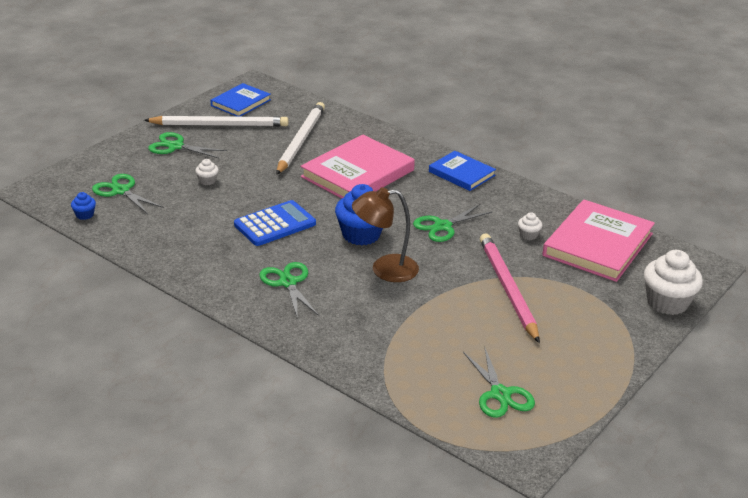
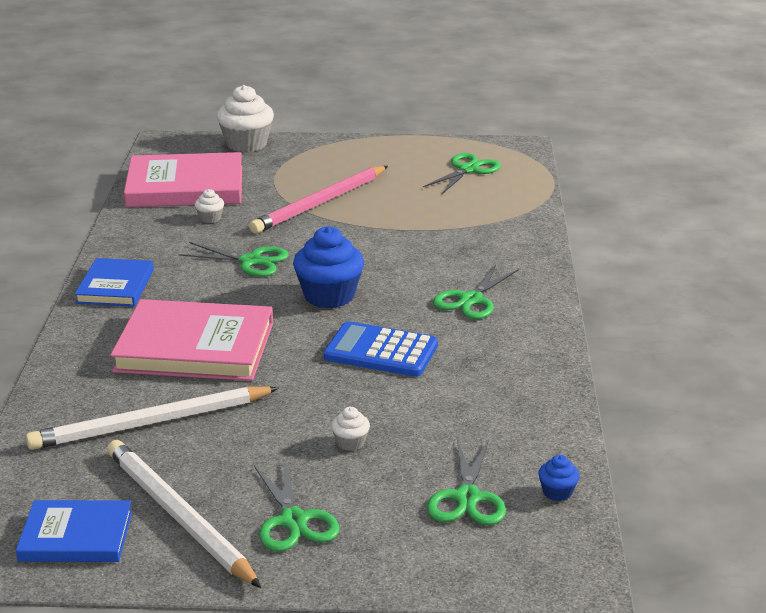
camera: 125 degrees left, 5 degrees down
brown lamp [352,187,419,282] -> none

